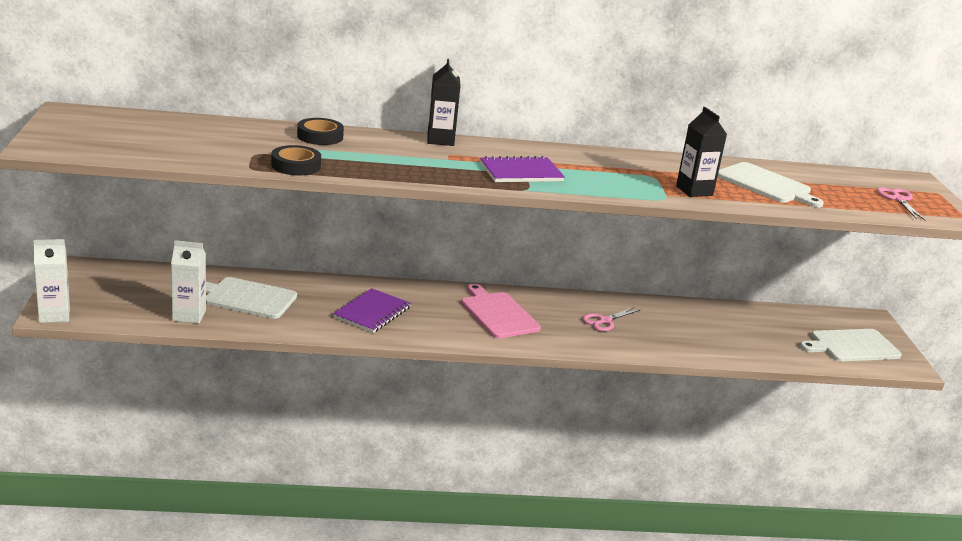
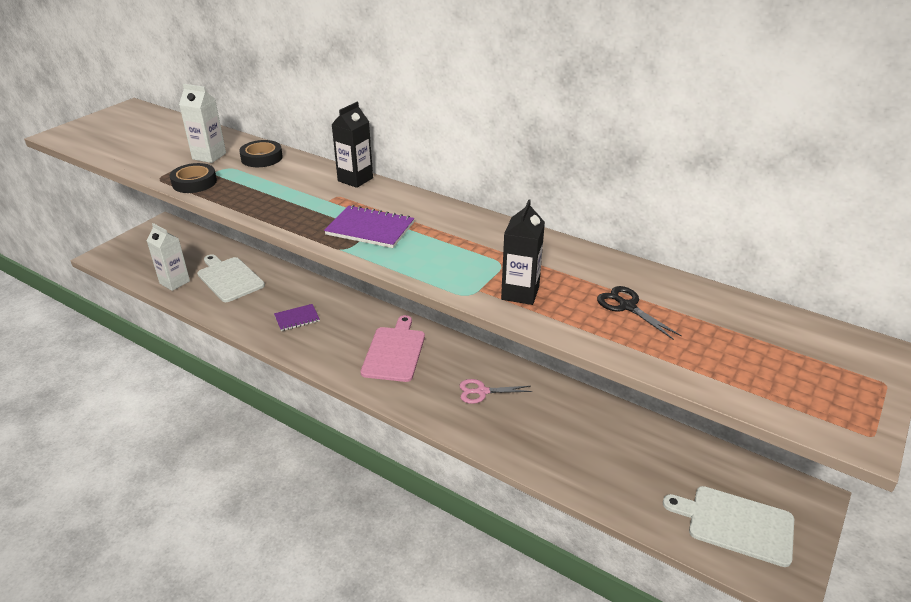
camera: 40 degrees right, 10 degrees up
white carton [34,239,70,323] -> white carton moved to [179,84,226,163]
purple notebook [333,288,411,333] -> purple notebook [274,304,320,331], size x0.66
white cutting board [718,162,824,208] -> black scissors [597,286,682,340]
pink scissors [877,187,925,220] -> none

